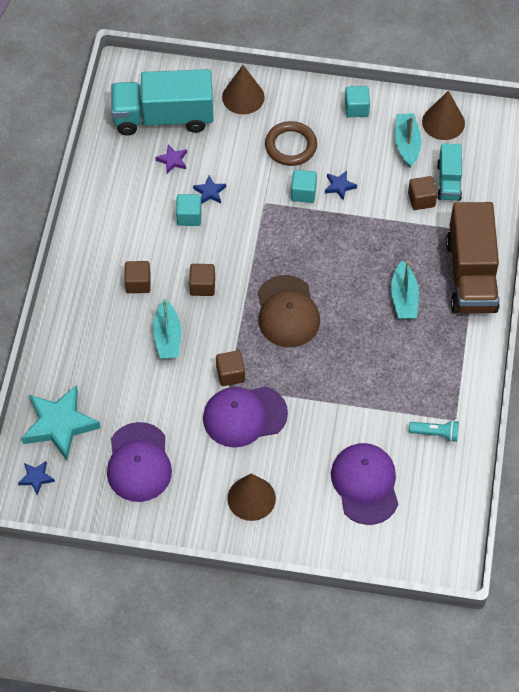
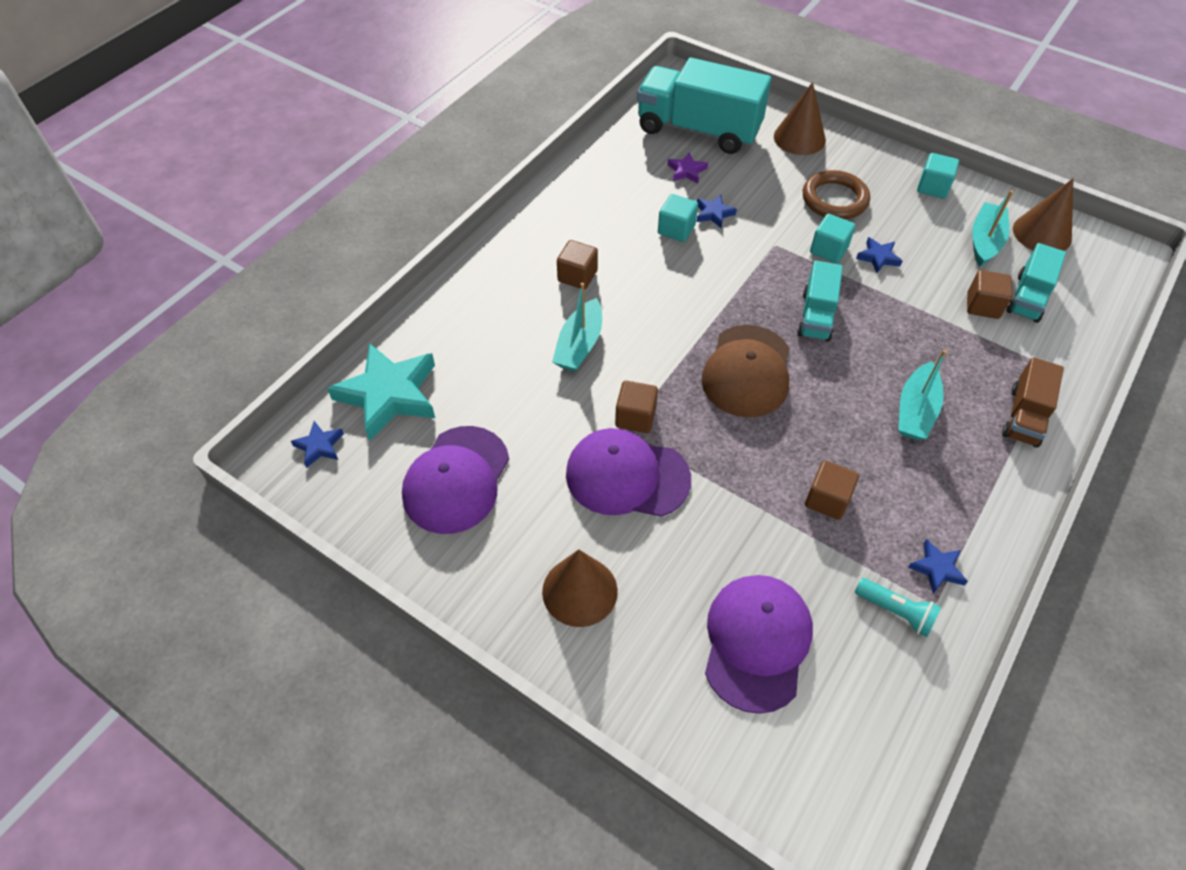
camera: 25 degrees right, 5 degrees down
brown cube [189,264,215,296] -> brown cube moved to [805,460,859,520]
brown truck [446,202,500,314] -> brown truck [1002,357,1064,448], size x0.53
none -> turquoise truck [797,260,843,342]
none -> blue star [908,539,968,593]

